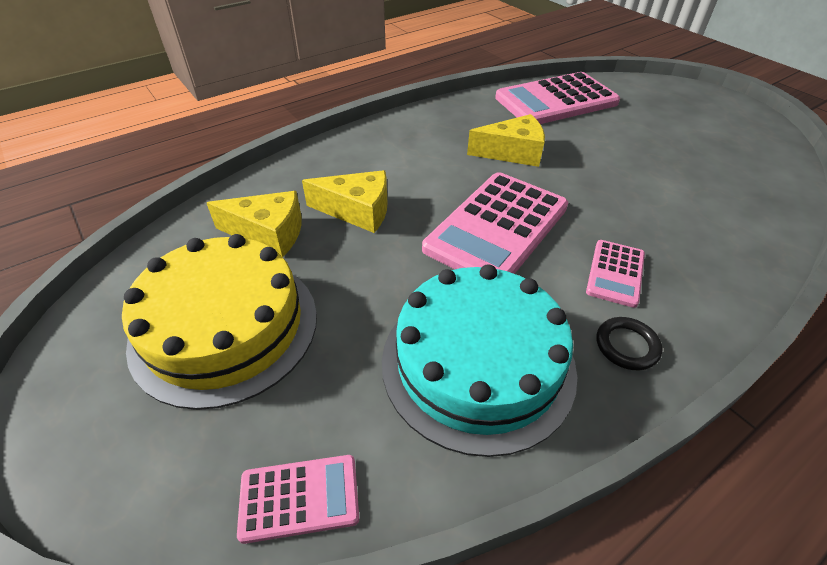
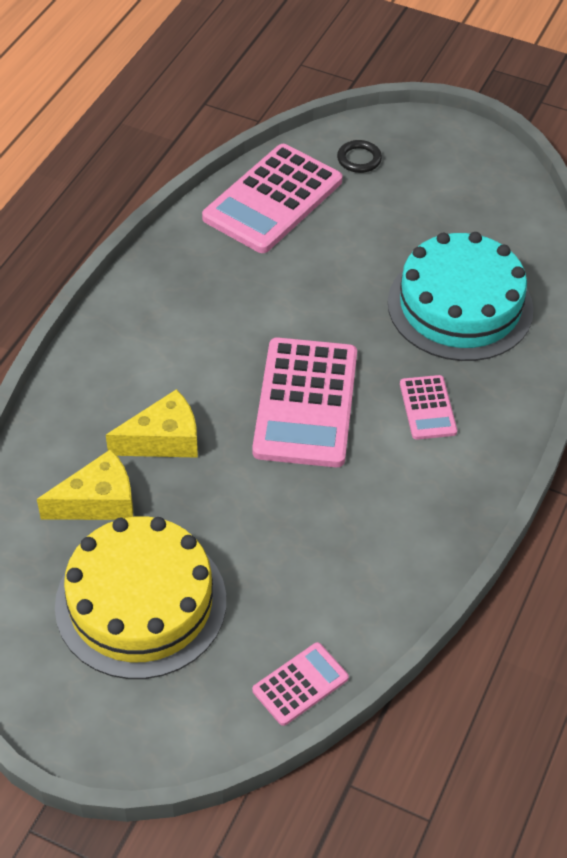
camera: 30 degrees left, 5 degrees up
turquoise cake [382,265,577,457] -> turquoise cake moved to [388,232,534,361]
yellow cheese [467,114,545,167] -> none
black ring [597,317,663,370] -> black ring moved to [337,140,382,173]

